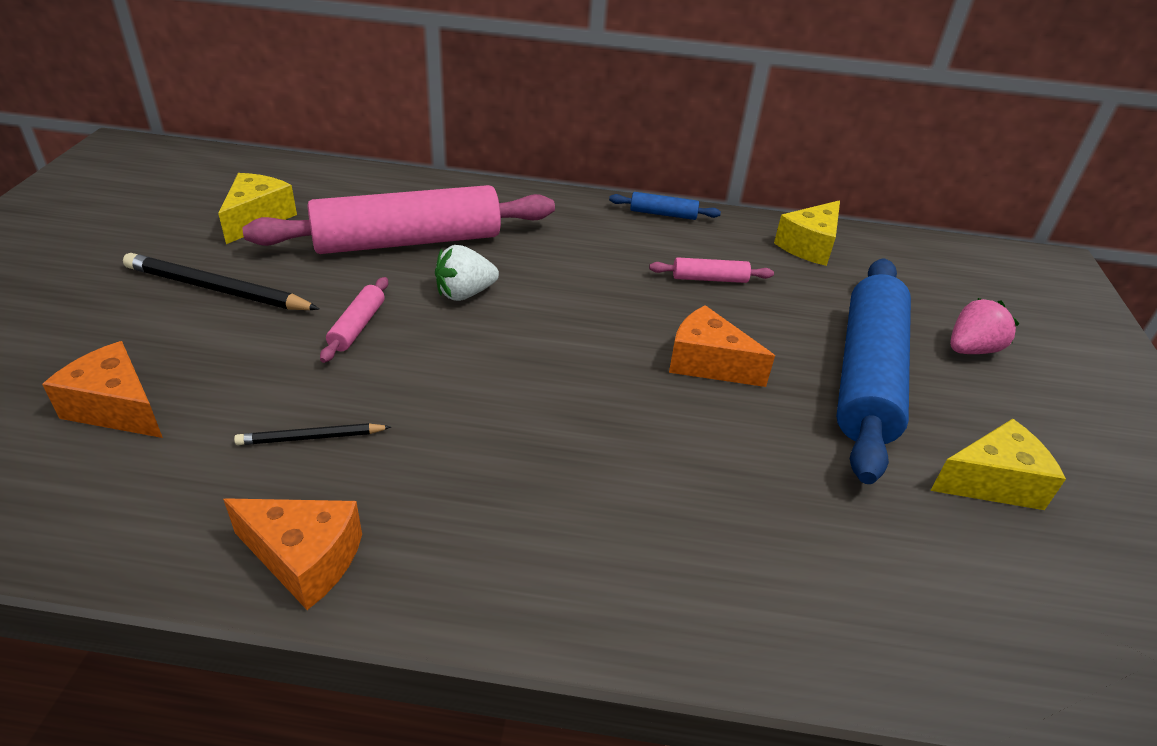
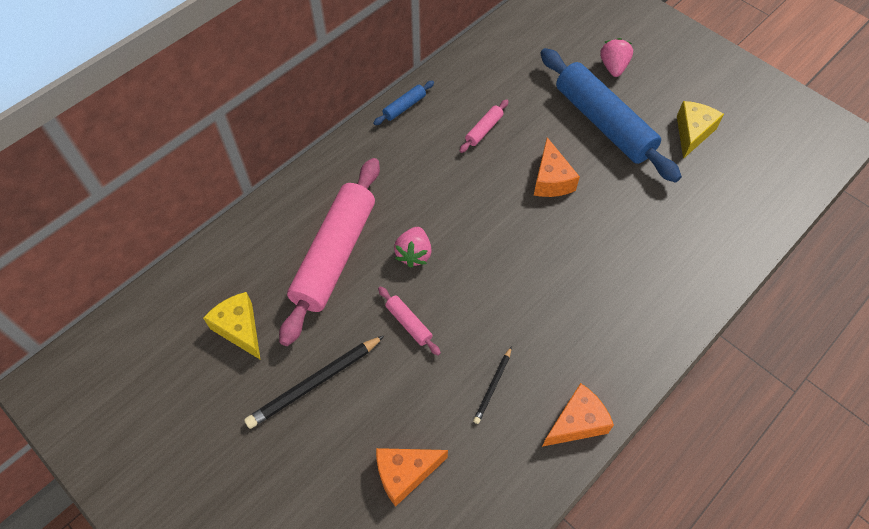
camera: 50 degrees left, 20 degrees up
white strawberry [435,245,499,301] -> pink strawberry [394,227,432,268]
orange cheese [669,305,775,387] -> orange cheese turned 75 degrees counterclockwise [534,137,580,197]
yellow cheese [774,200,840,266] -> none

